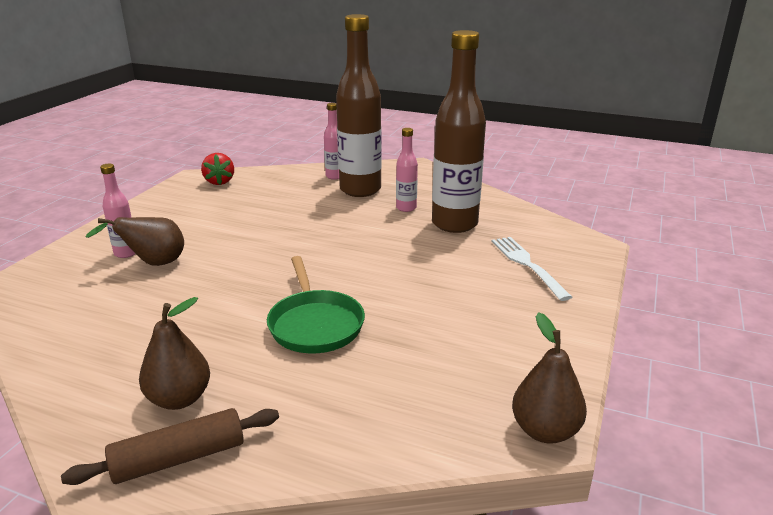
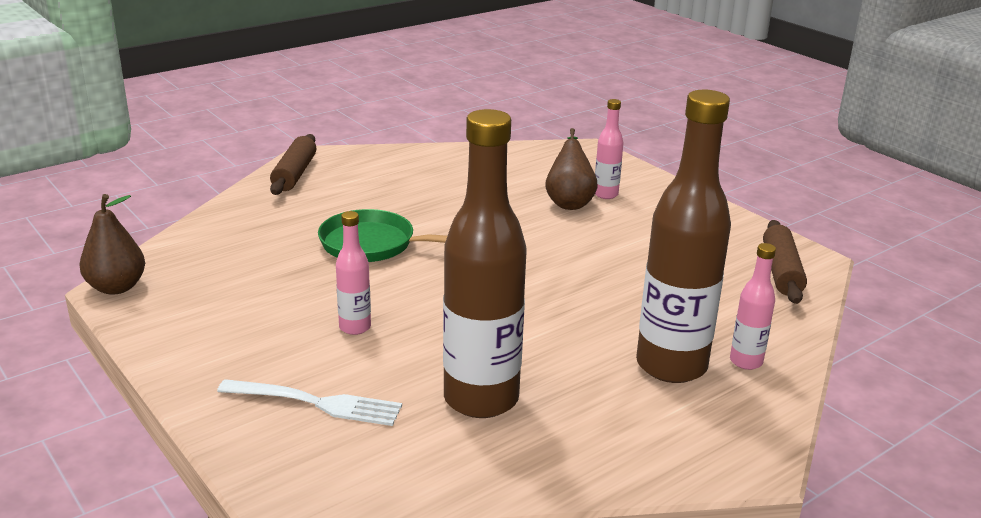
camera: 120 degrees right, 0 degrees up
brown pear [139,297,210,410] -> none
red strawberry [201,153,234,185] -> brown rolling pin [763,220,807,304]
pink bottle [396,128,418,212] -> pink bottle moved to [336,211,371,335]

